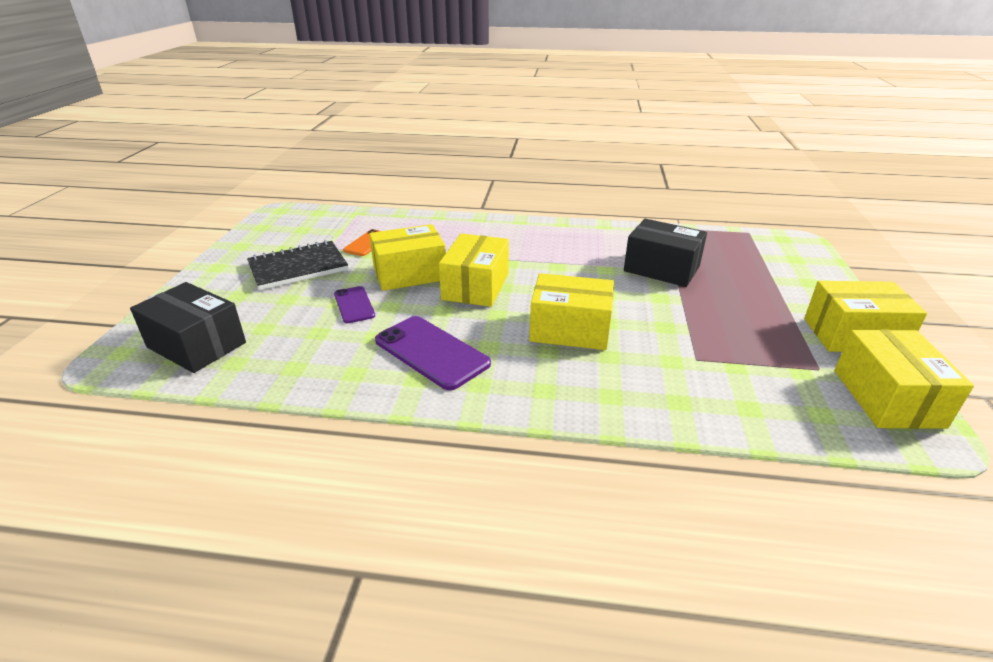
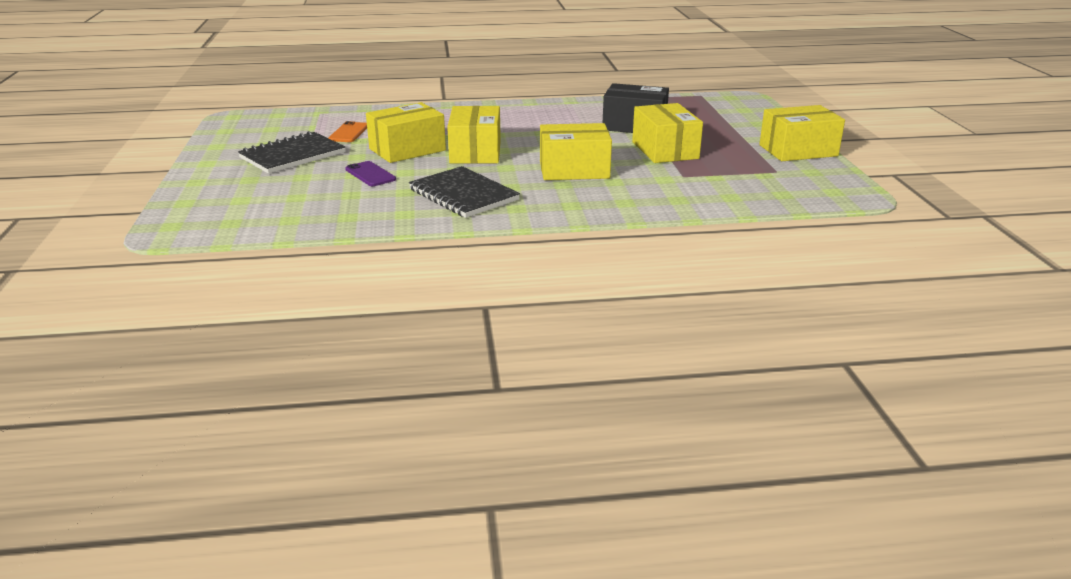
camera: 15 degrees left, 5 degrees down
black box [130,282,246,373] -> none
purple phone [375,316,491,390] -> black notebook [409,166,520,218]
yellow box [835,330,974,429] -> yellow box moved to [632,103,703,163]

